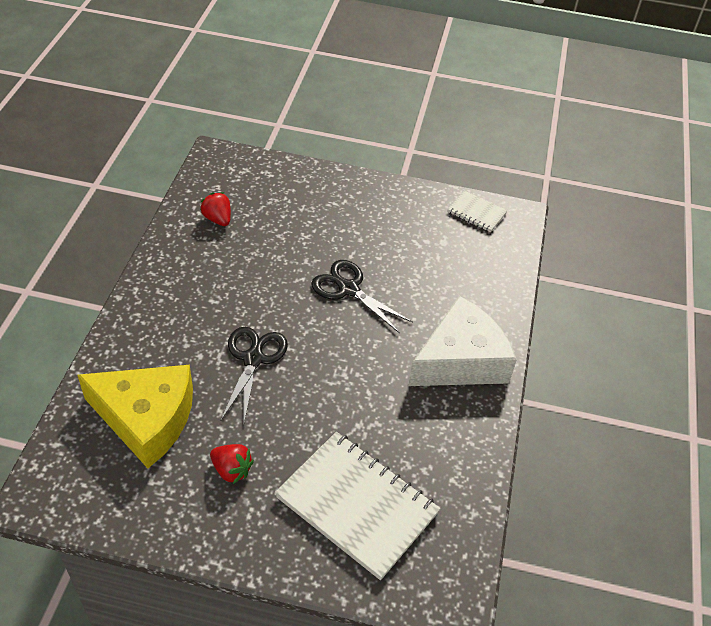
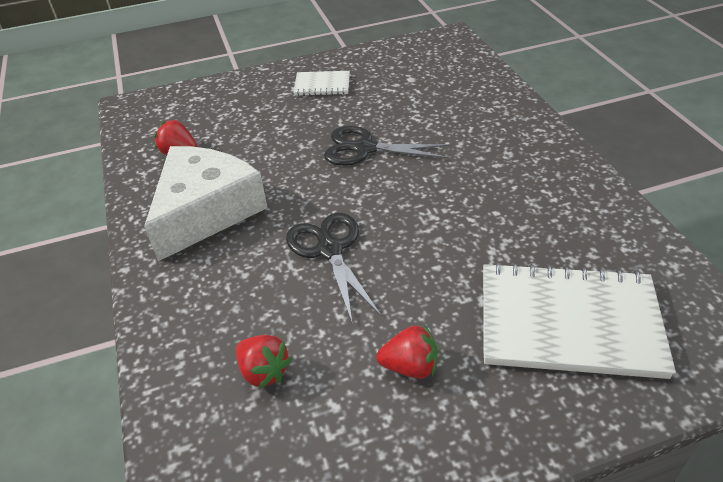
camera: 25 degrees left, 5 degrees down
yellow cheese [78,365,193,468] -> red strawberry [236,335,292,389]
white cheese [408,296,517,386] -> white cheese moved to [144,146,268,261]
white notebook [447,190,507,232] -> white notebook moved to [293,71,350,96]

